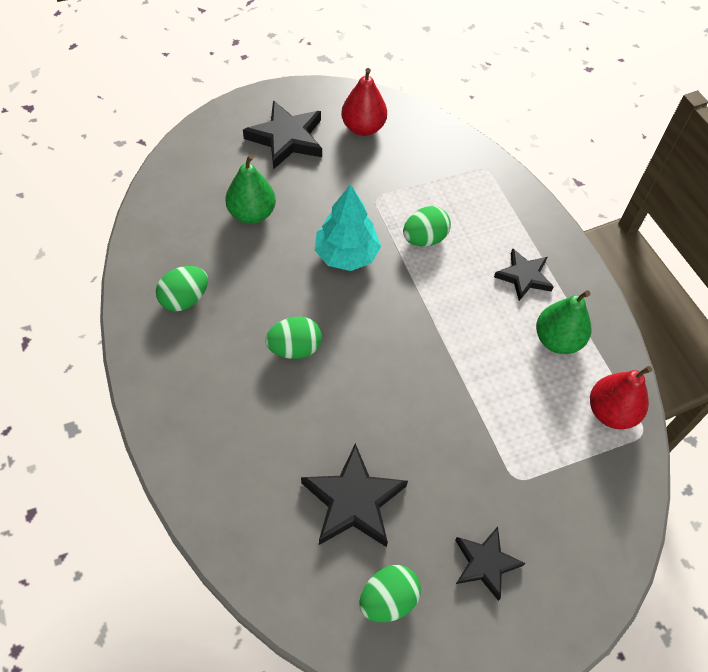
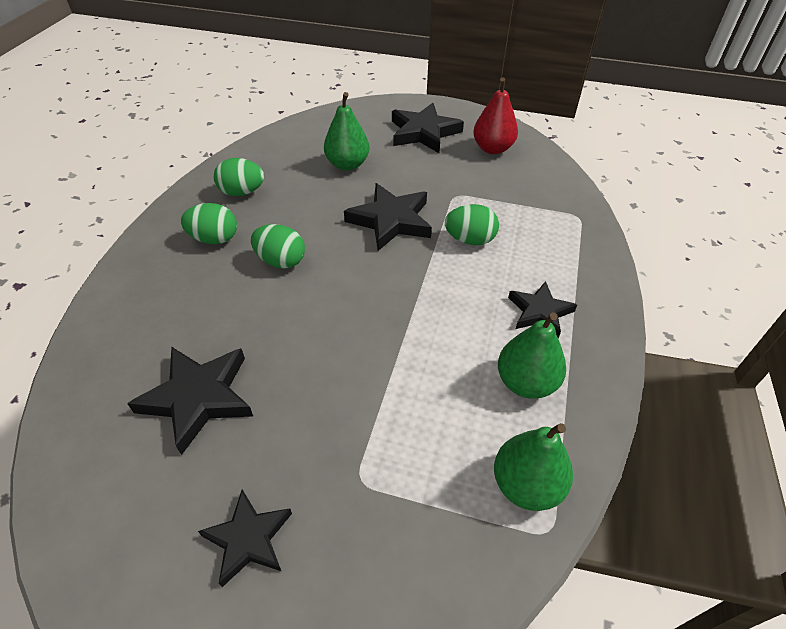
camera: 40 degrees right, 10 degrees down
turquoise tree [315,184,381,271] -> black star [344,183,432,251]
green egg [359,565,421,622] -> green egg moved to [181,203,237,244]
red pear [590,366,652,429] -> green pear [494,423,573,511]

